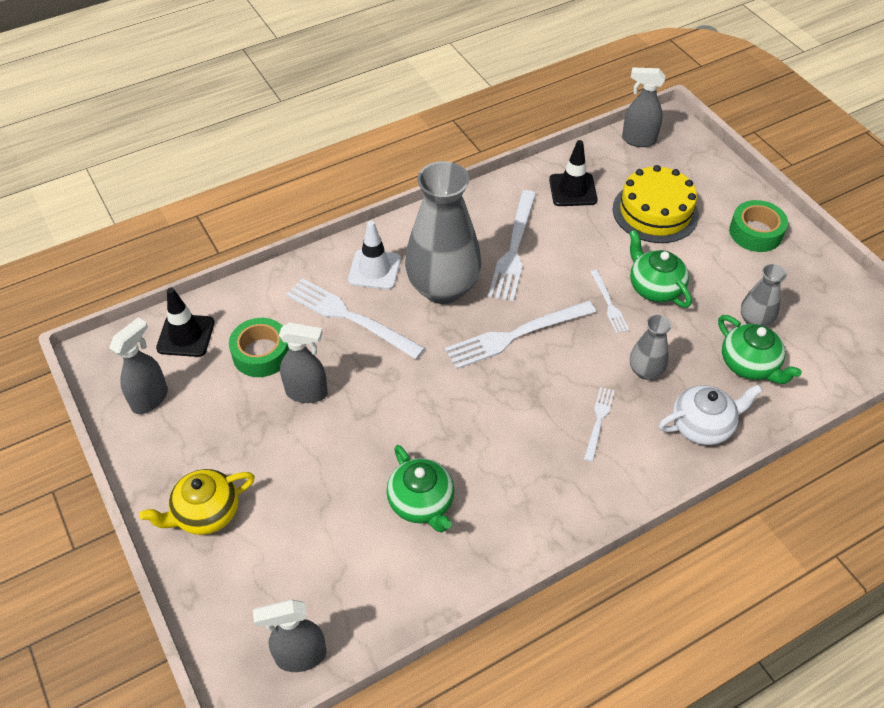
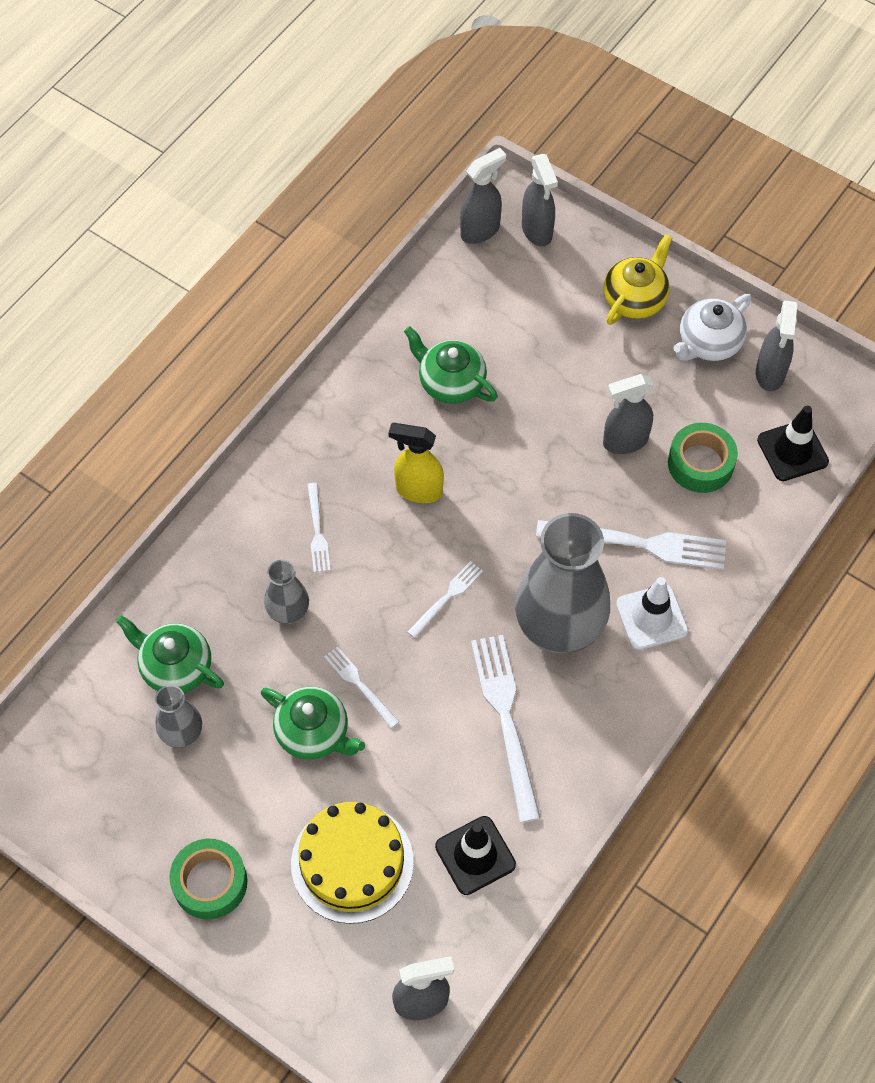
camera: 155 degrees right, 10 degrees up
white fork [445,301,596,369] -> white fork [407,561,483,638], size x0.53
white teapot [658,384,763,445] -> white teapot moved to [673,294,752,361]
none -> yellow spray bottle [389,423,444,503]
none -> grey spray bottle [522,154,558,246]

